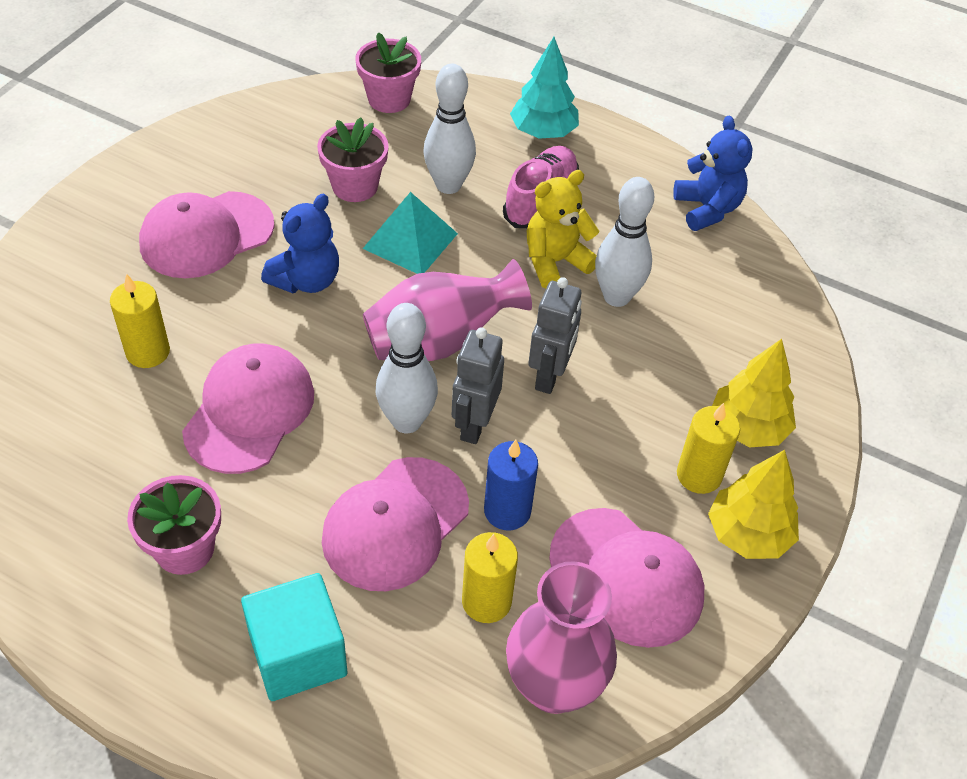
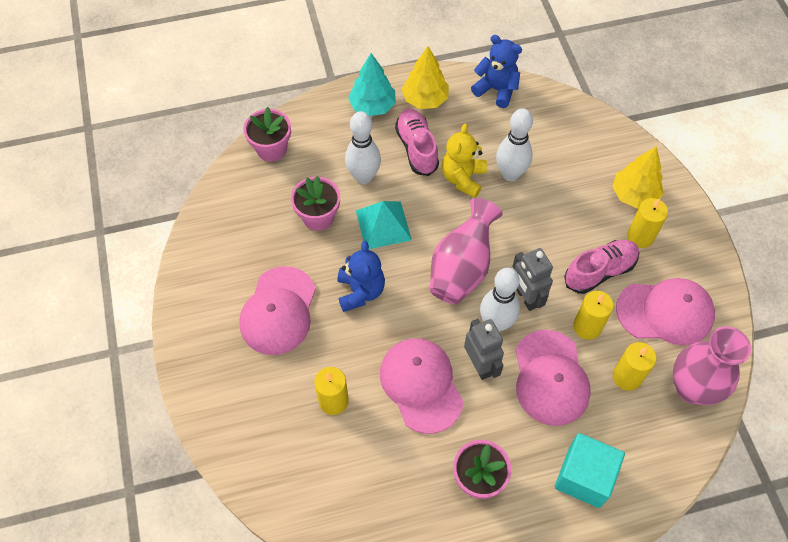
camera: 40 degrees left, 10 degrees up
blue candle [484,440,538,530] -> yellow candle [573,291,614,340]
grey robot [529,277,582,394] -> grey robot moved to [464,319,504,380]
yellow tree [708,450,799,559] -> yellow tree moved to [402,46,449,109]
none -> pink shoe [564,240,639,294]

